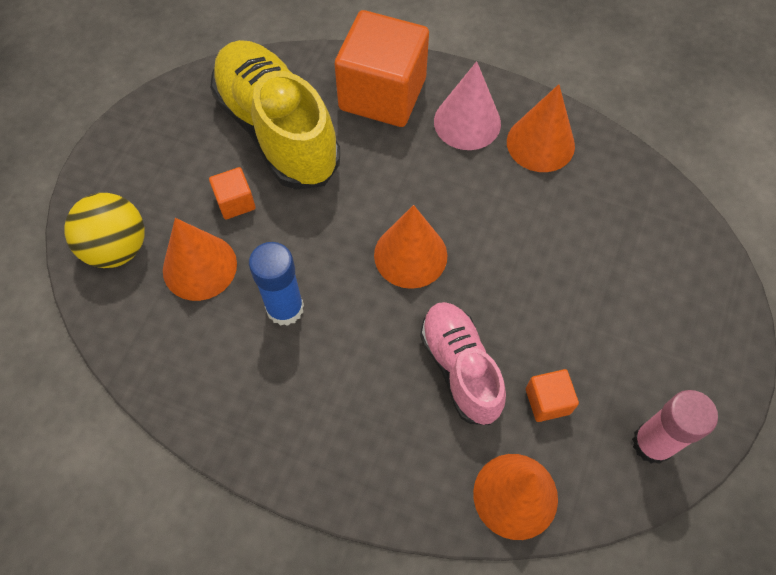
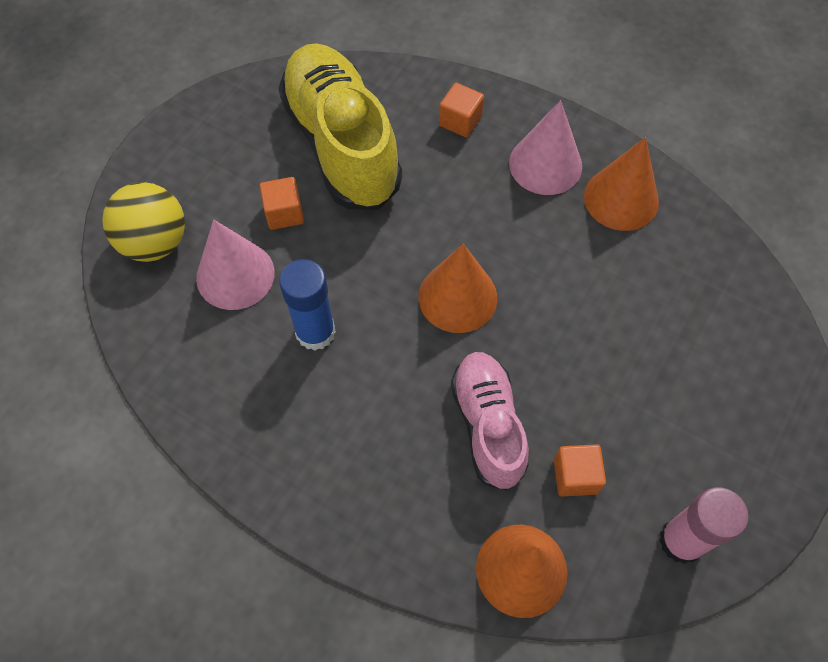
camera: 10 degrees right, 0 degrees up
orange cone [163,218,237,301] -> pink cone [196,220,275,310]
orange cube [335,10,429,127] -> orange cube [439,83,484,138], size x0.43

